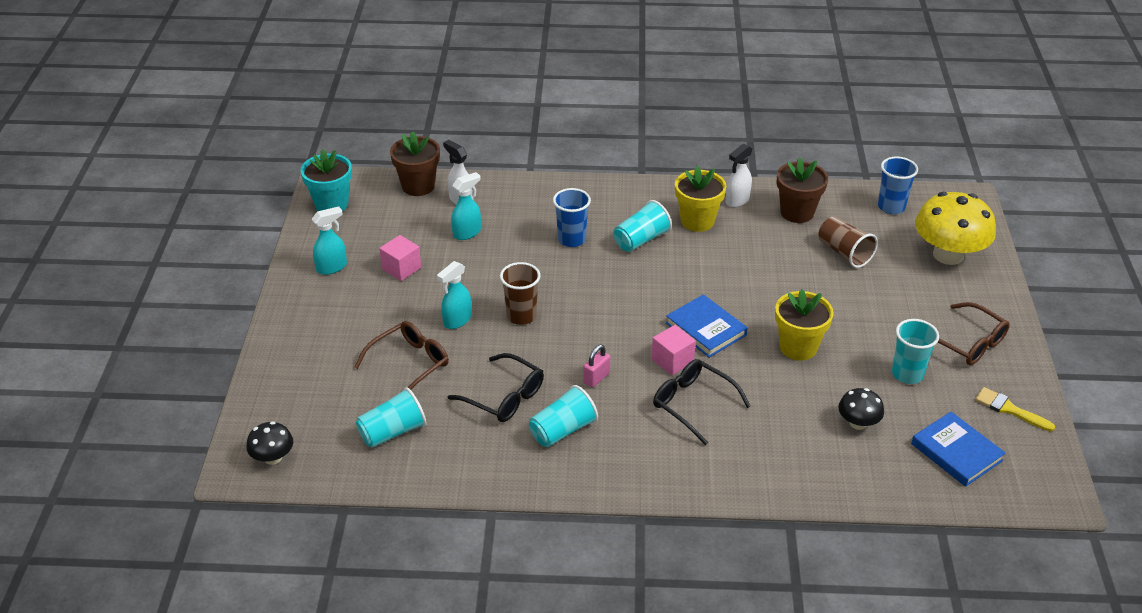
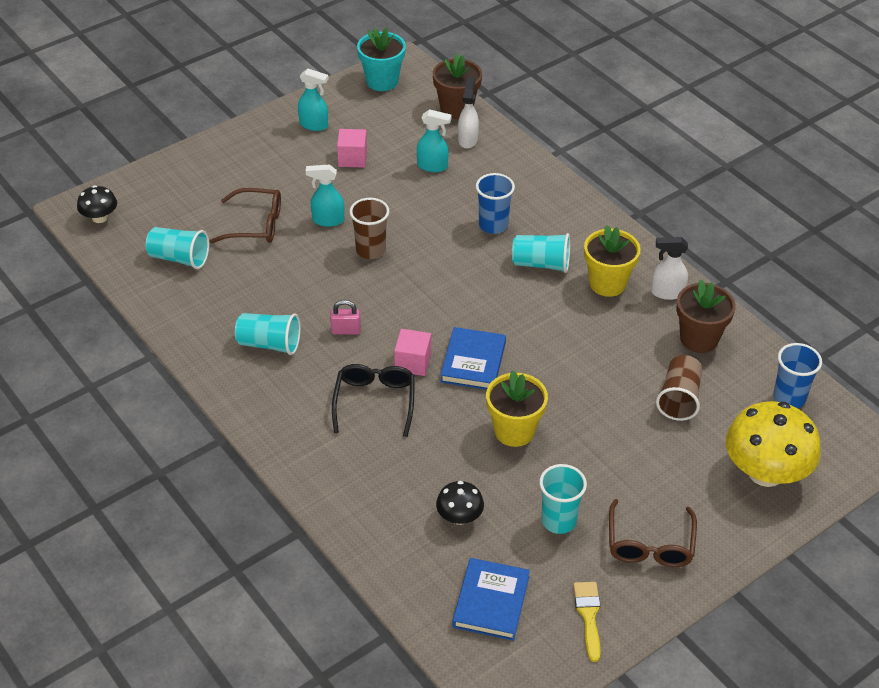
camera: 50 degrees right, 5 degrees up
black glasses [448,353,544,422] -> none

